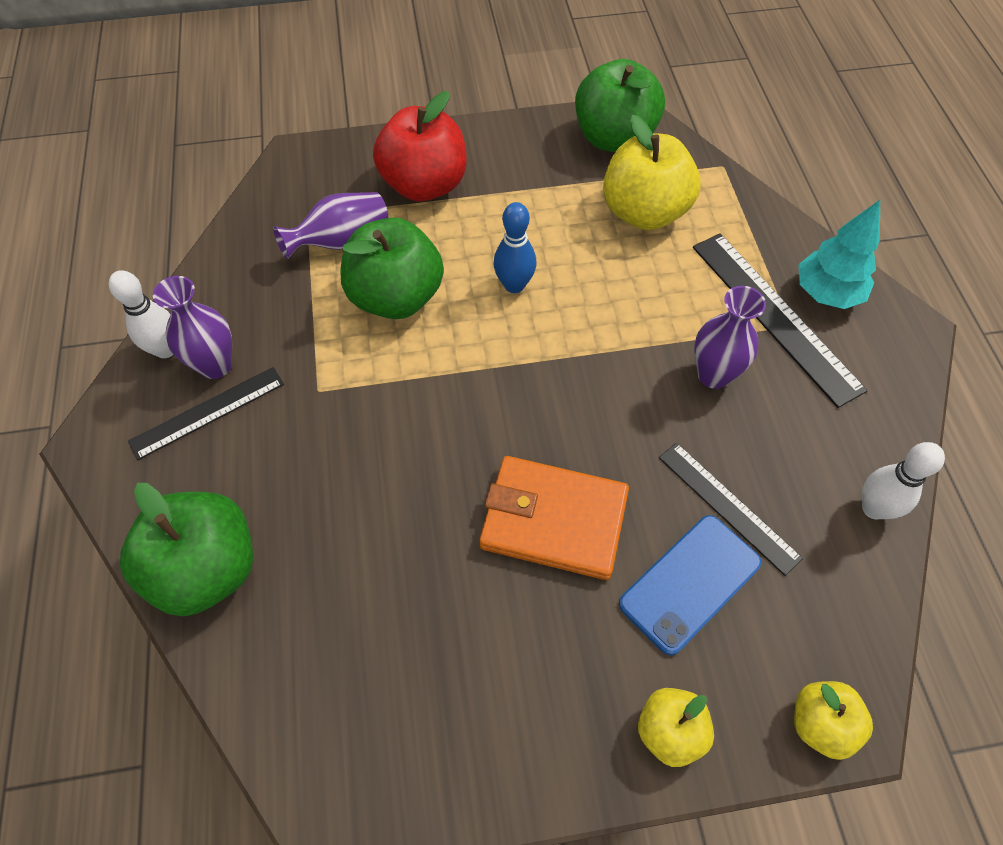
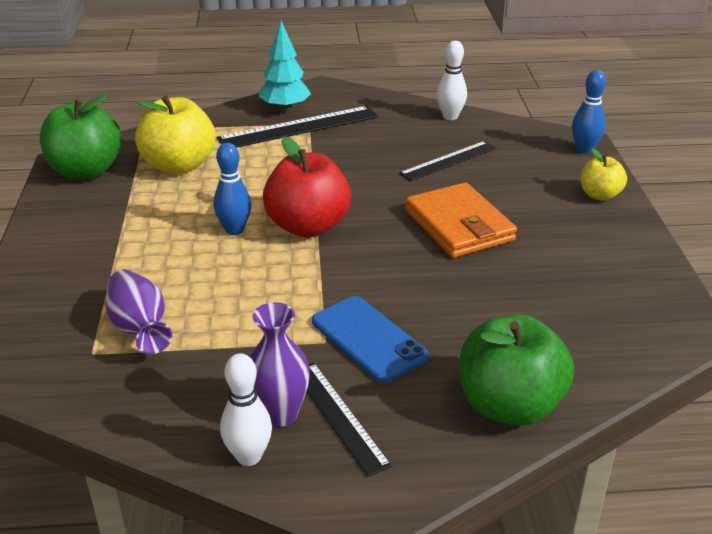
camera: 85 degrees left, 25 degrees down
green apple [340,217,444,319] -> none
red apple [373,91,467,201] -> red apple moved to [263,136,351,238]
orange wallet [479,456,629,580] -> orange wallet turned 45 degrees counterclockwise [405,182,517,258]
blue phone [619,515,762,655] -> blue phone moved to [312,296,429,383]
purple vase [694,286,766,389] -> none
yellow apple [794,681,873,760] -> blue bowling pin [572,70,606,154]

